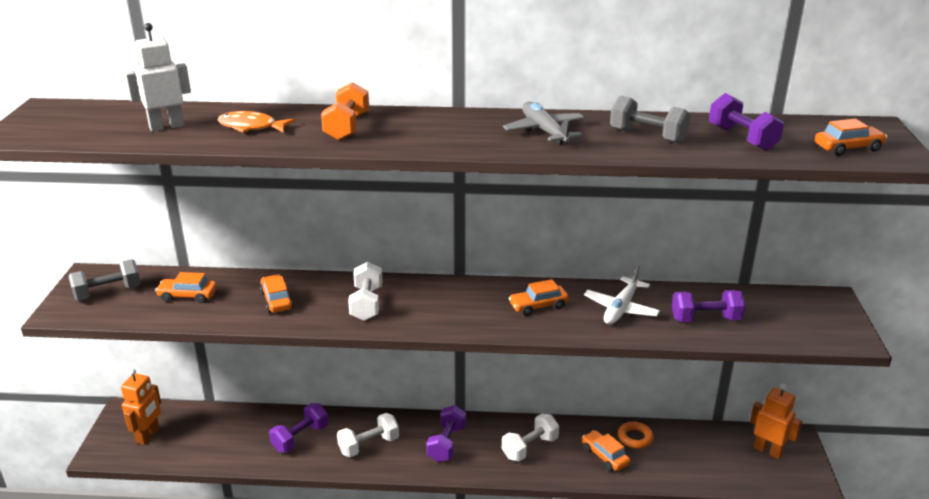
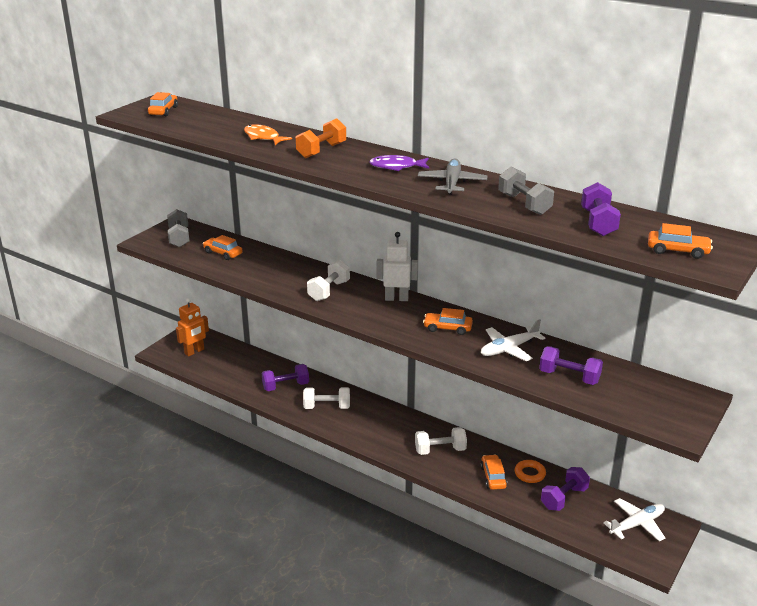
camera: 30 degrees right, 0 degrees up
grey dumbbell [69,259,141,300] -> grey dumbbell turned 75 degrees clockwise [167,209,189,247]
white robot [125,23,191,132] -> white robot moved to [377,232,418,301]
orange car [260,274,294,313] -> orange car moved to [148,92,178,116]
purple dumbbell [426,405,467,462] -> purple dumbbell moved to [541,467,590,511]
orange robot [750,383,802,459] -> white plane [603,498,665,541]
none -> purple fish [369,155,429,171]

